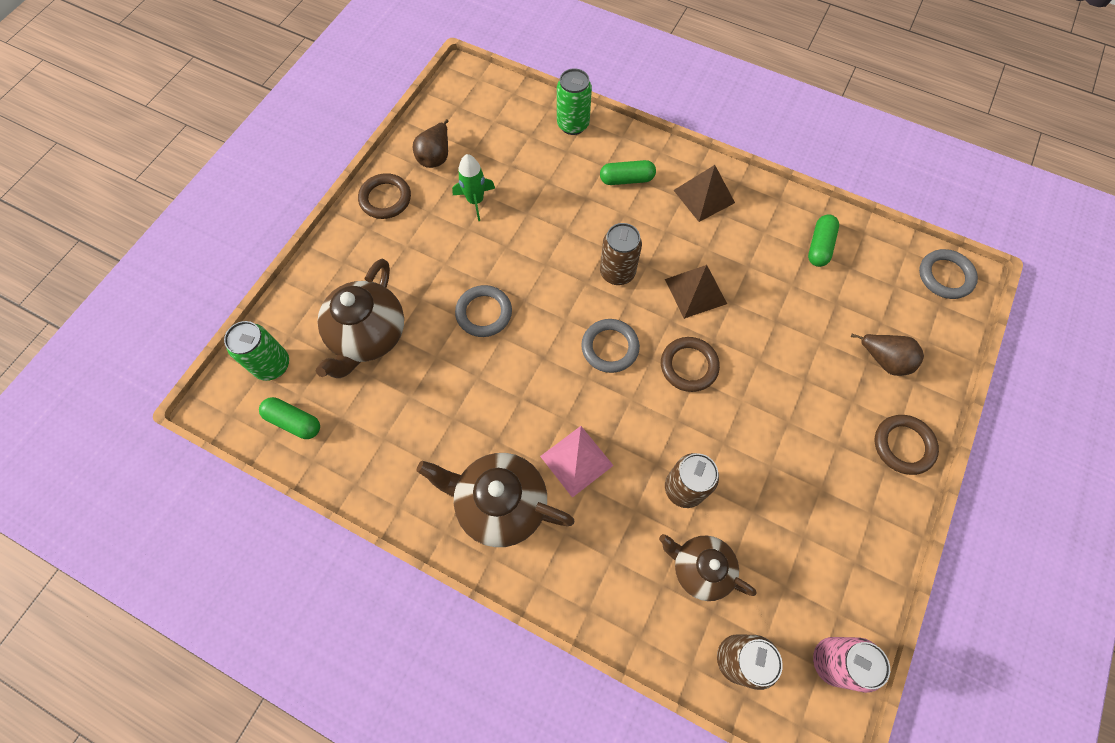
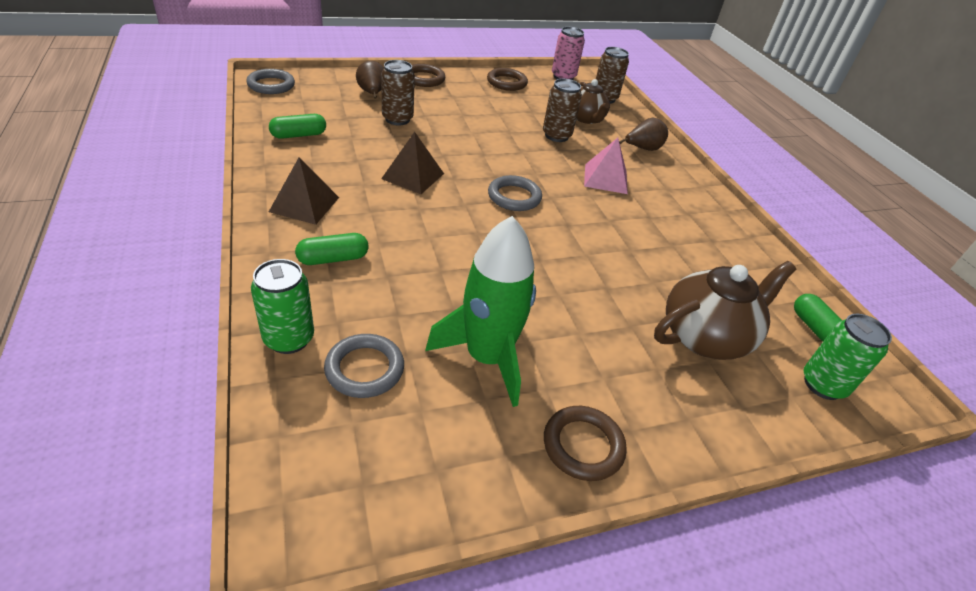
camera: 140 degrees left, 25 degrees down
brown pear [413,119,448,168] -> brown pear moved to [619,118,668,151]
brown teapot [417,453,575,547] -> none
green rocket [452,154,495,221] -> green rocket [425,216,536,407], size x1.80
grey ring [455,285,512,337] -> grey ring moved to [324,334,404,398]
green capsule [600,160,656,185] -> green capsule turned 60 degrees counterclockwise [295,233,369,265]
brown can [600,223,642,285] -> brown can moved to [381,60,415,125]
brown ring [661,337,720,392] -> brown ring moved to [487,68,528,91]

